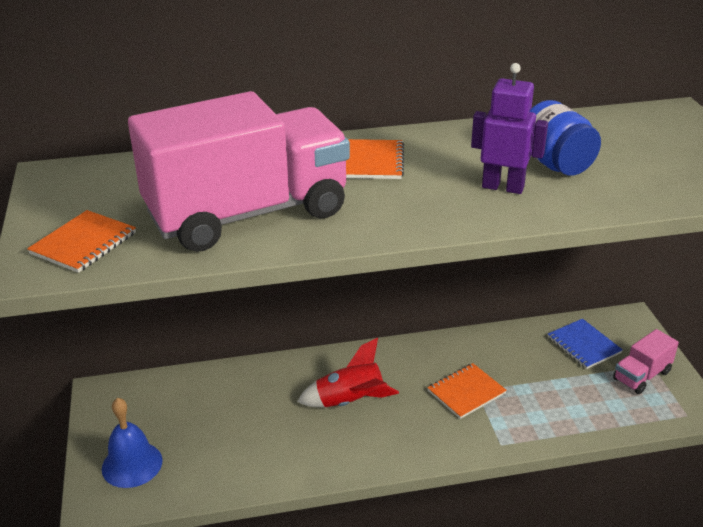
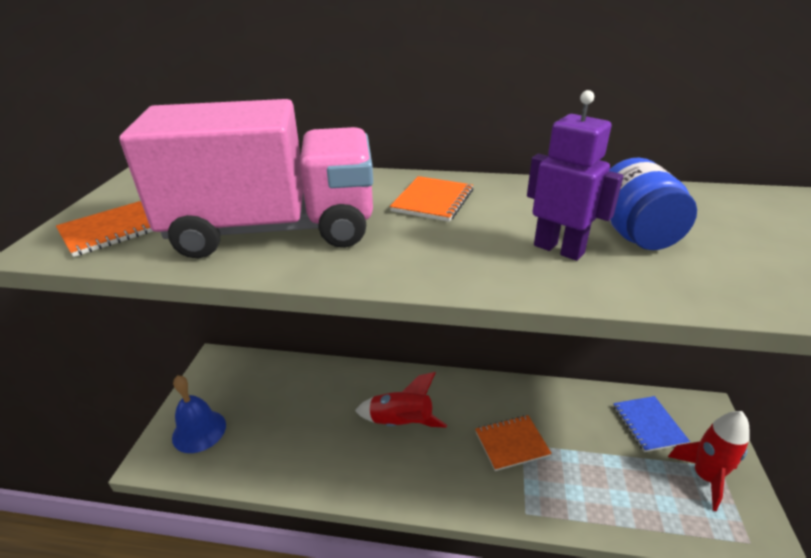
camera: 20 degrees right, 0 degrees up
pink truck [613,329,679,394] -> red rocket [668,411,750,511]

